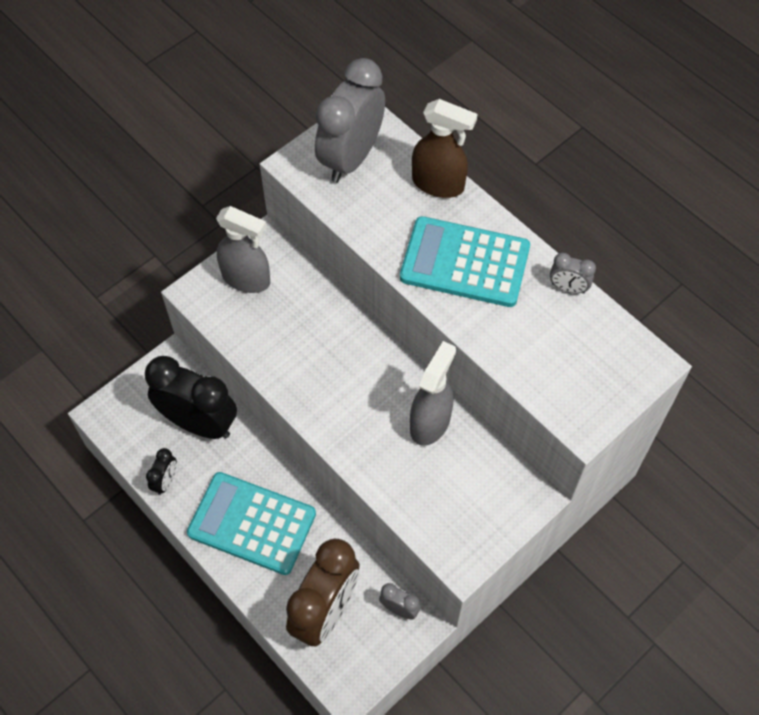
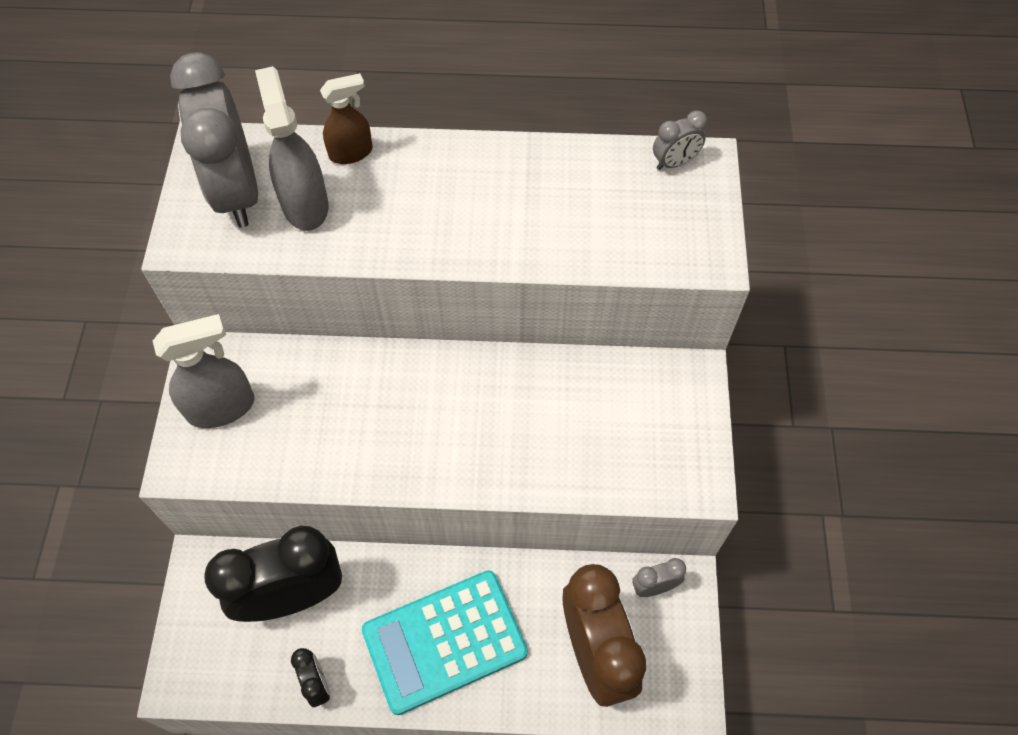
camera: 45 degrees left, 0 degrees up
turquoise calculator [400,216,530,307] -> none
grey spray bottle [410,341,456,446] -> grey spray bottle moved to [255,66,328,231]
brown spray bottle [412,99,477,198] -> brown spray bottle [320,73,372,164], size x0.65
grey clock [550,253,596,293] -> grey clock moved to [653,110,707,170]

